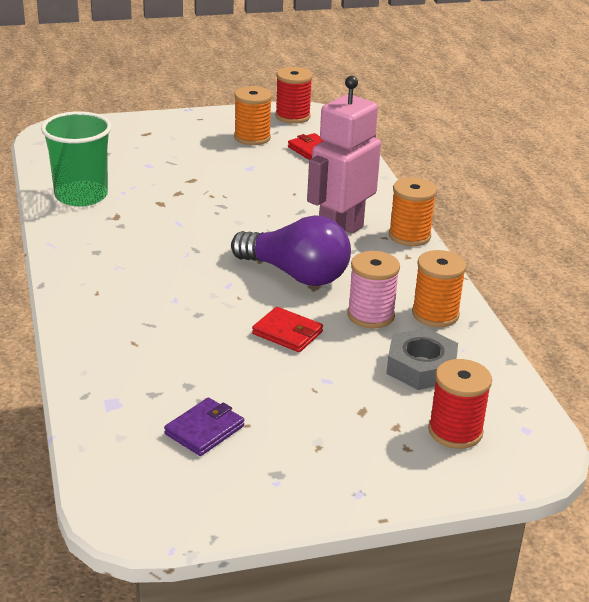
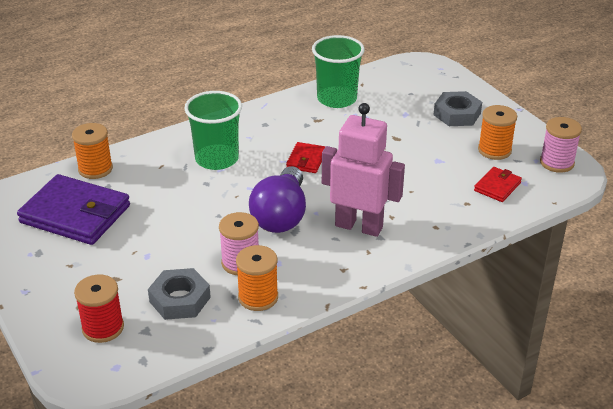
camera: 75 degrees right, 5 degrees up
purple wallet [164,398,244,456] -> purple wallet [17,174,130,245], size x2.07
red wallet [252,307,323,352] -> red wallet moved to [286,142,326,173]
red spool [275,67,313,124] -> pink spool [540,117,582,173]
orange spool [389,177,437,246] -> orange spool moved to [72,123,113,179]
none -> green cup [184,91,242,170]
none -> grey nut [434,91,482,126]

